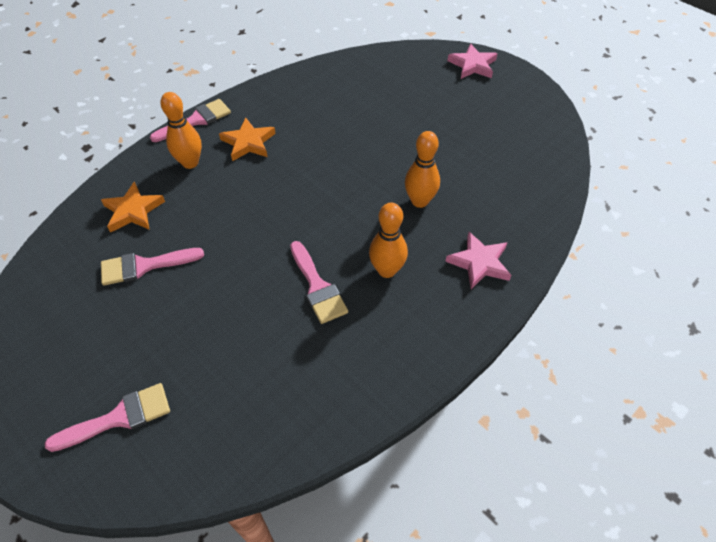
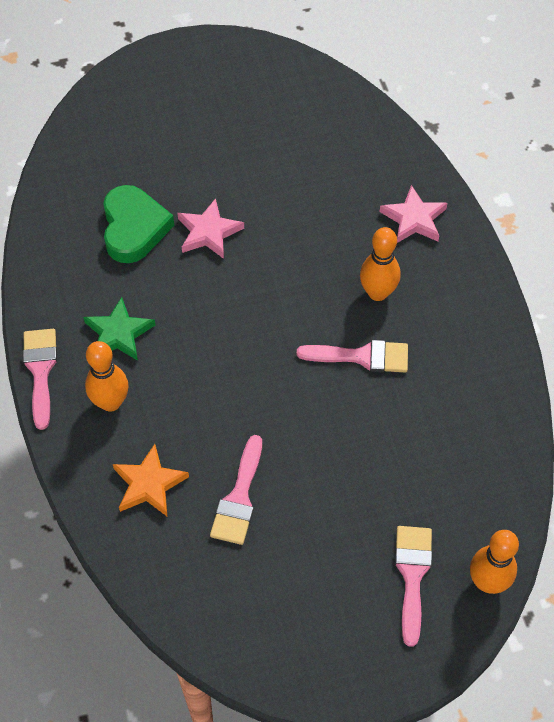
camera: 60 degrees left, 5 degrees up
orange star [219,118,276,161] -> green star [83,297,156,361]
orange bowling pin [405,131,440,208] -> orange bowling pin moved to [470,530,519,594]
pink star [447,44,497,79] -> pink star moved to [177,198,244,259]
none -> green heart [103,185,174,263]

